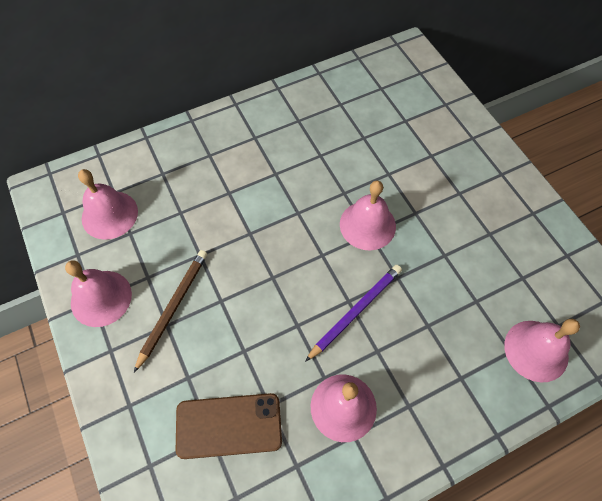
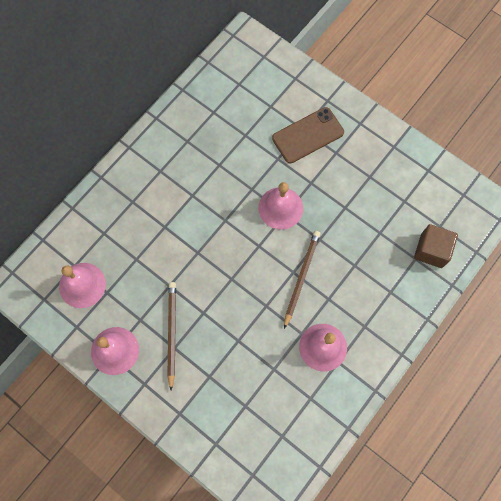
camera: 25 degrees left, 10 degrees up
brown phone [176,393,282,459] -> brown phone moved to [272,107,344,163]
purple pencil [305,265,402,362] -> brown pencil [284,231,321,329]
pink bell [504,319,580,382] -> brown cube [414,224,458,268]

